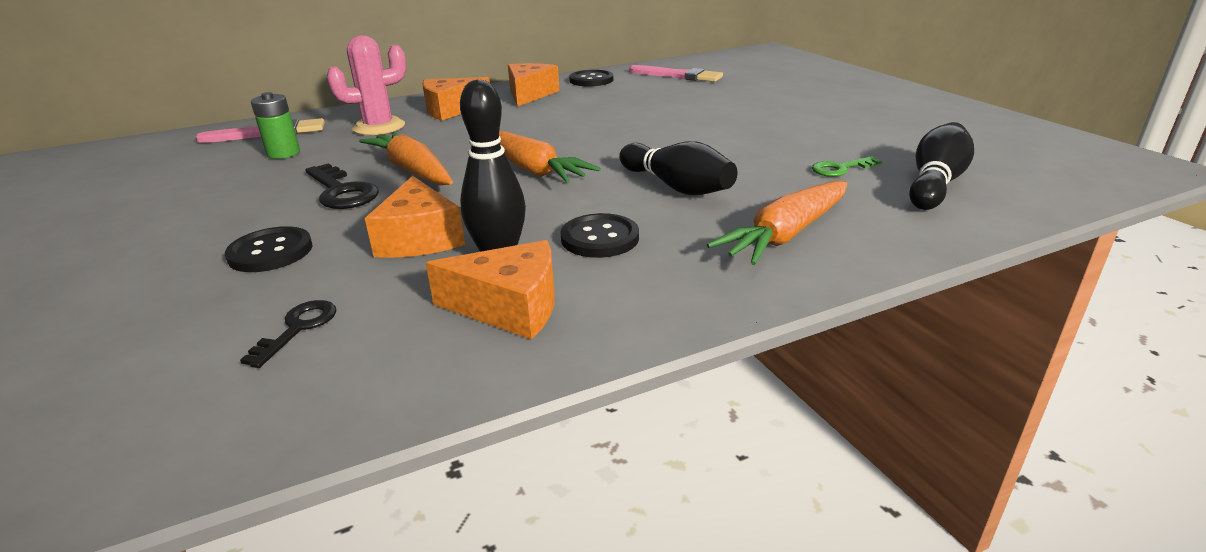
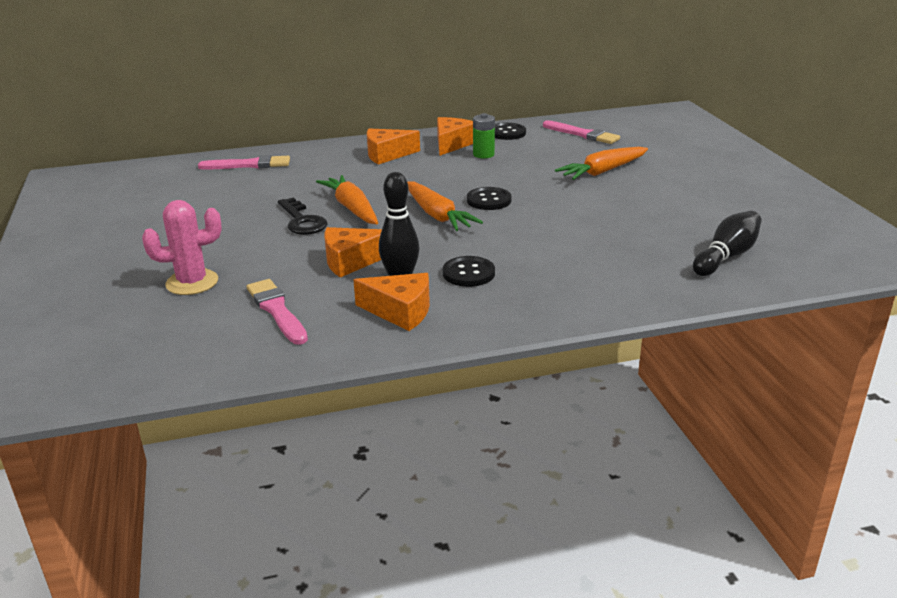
camera: 10 degrees right, 0 degrees up
black button [225,226,313,272] -> black button moved to [467,187,512,210]
black key [240,300,336,368] -> pink brush [247,279,308,345]
green battery [251,92,300,159] -> green battery moved to [473,113,495,158]
pink cactus [327,35,406,135] -> pink cactus moved to [142,200,222,295]
orange cheese [365,176,465,258] -> orange cheese turned 75 degrees clockwise [324,227,382,278]
black bowling pin [619,141,737,195] -> none
orange carrot [707,181,848,265] -> orange carrot moved to [555,147,648,180]
green key [812,156,882,177] -> none

